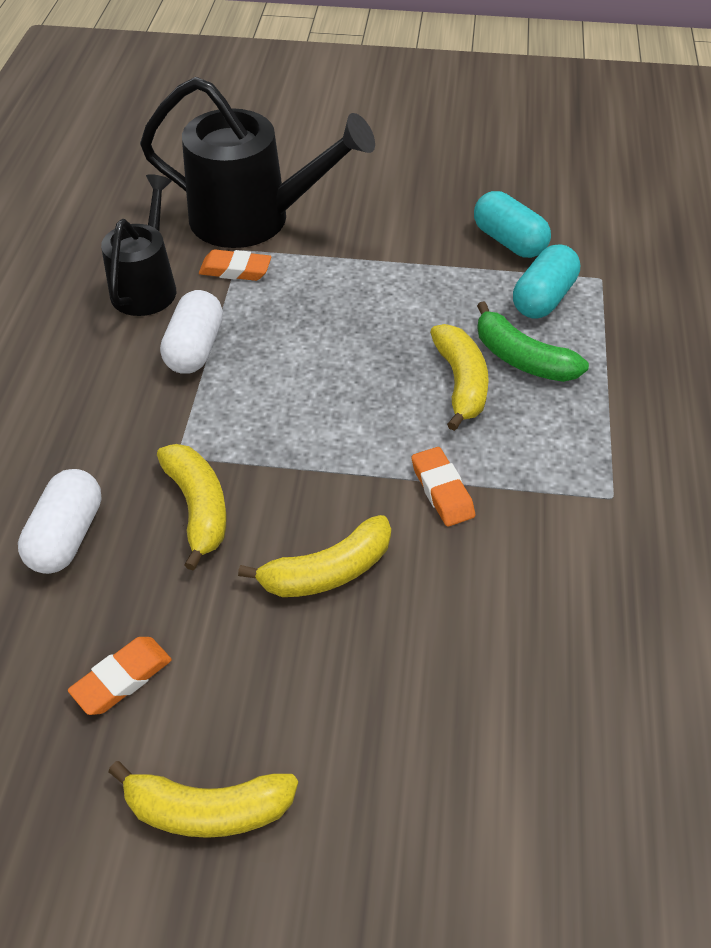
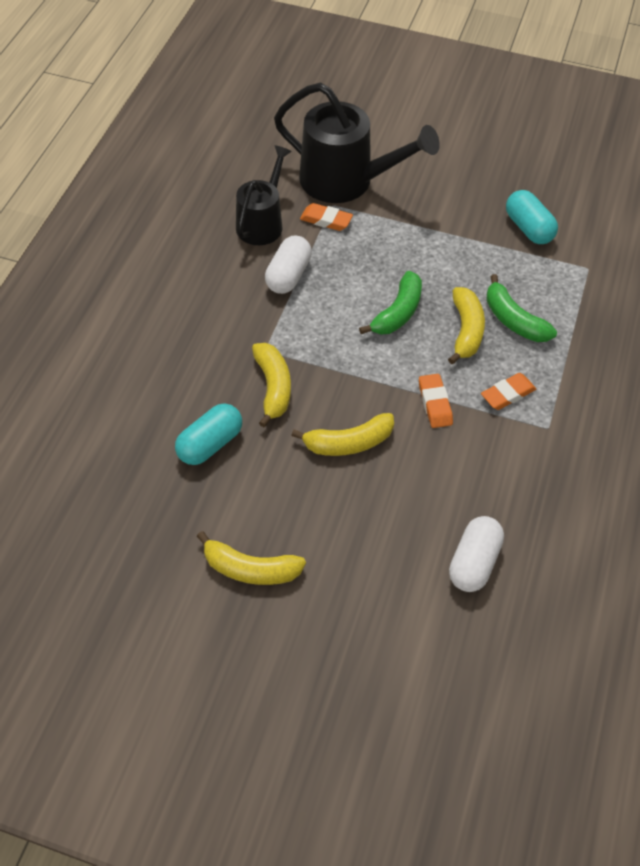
camera: 10 degrees right, 5 degrees up
white capsule [18,469,102,574] -> white capsule moved to [449,516,504,592]
orange eraser [68,637,172,715] -> orange eraser moved to [481,373,536,410]
turquoise capsule [513,244,580,319] -> turquoise capsule moved to [175,404,242,465]
none -> green banana [359,271,422,335]

